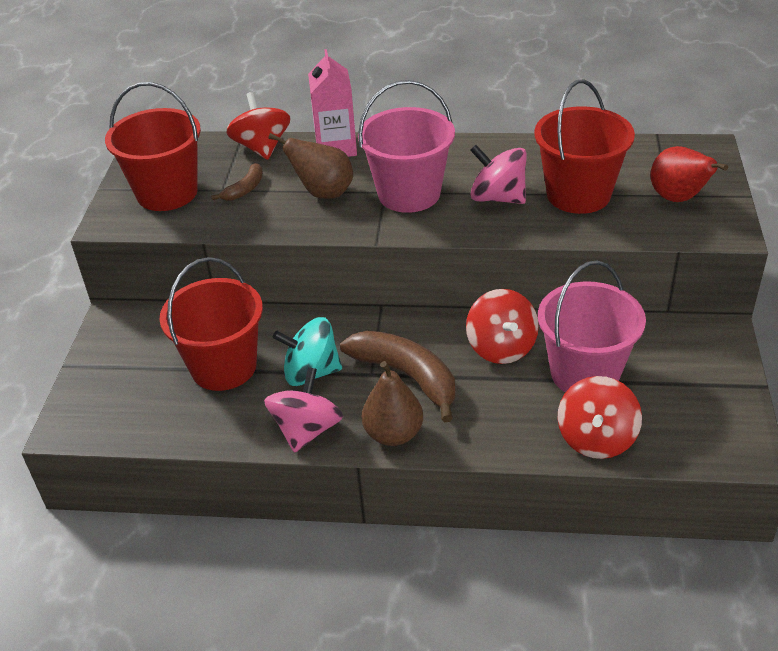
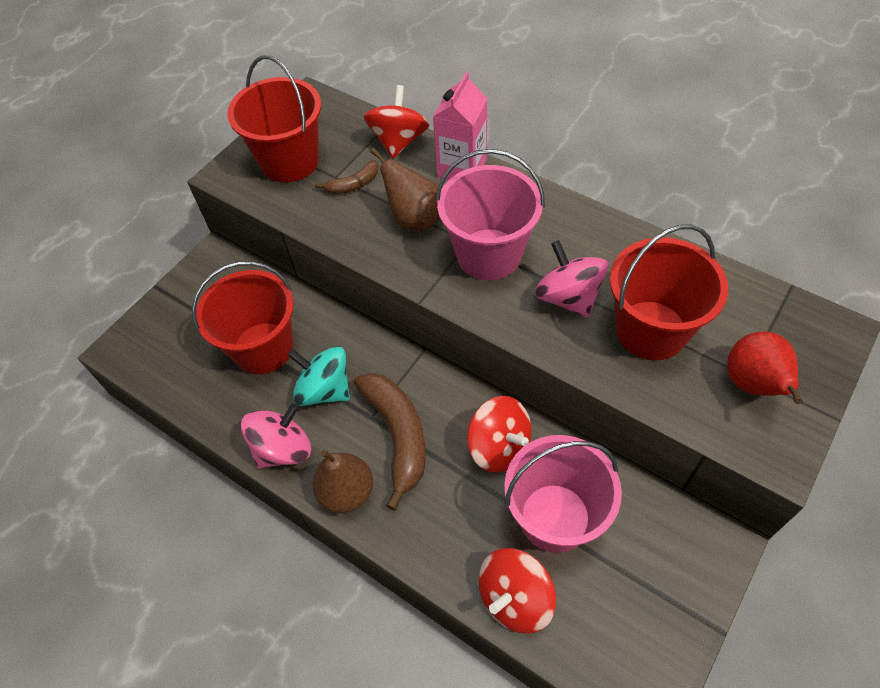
camera: 30 degrees right, 15 degrees up
red spinning top [466,289,539,364] -> red spinning top turned 60 degrees counterclockwise [467,396,532,473]

